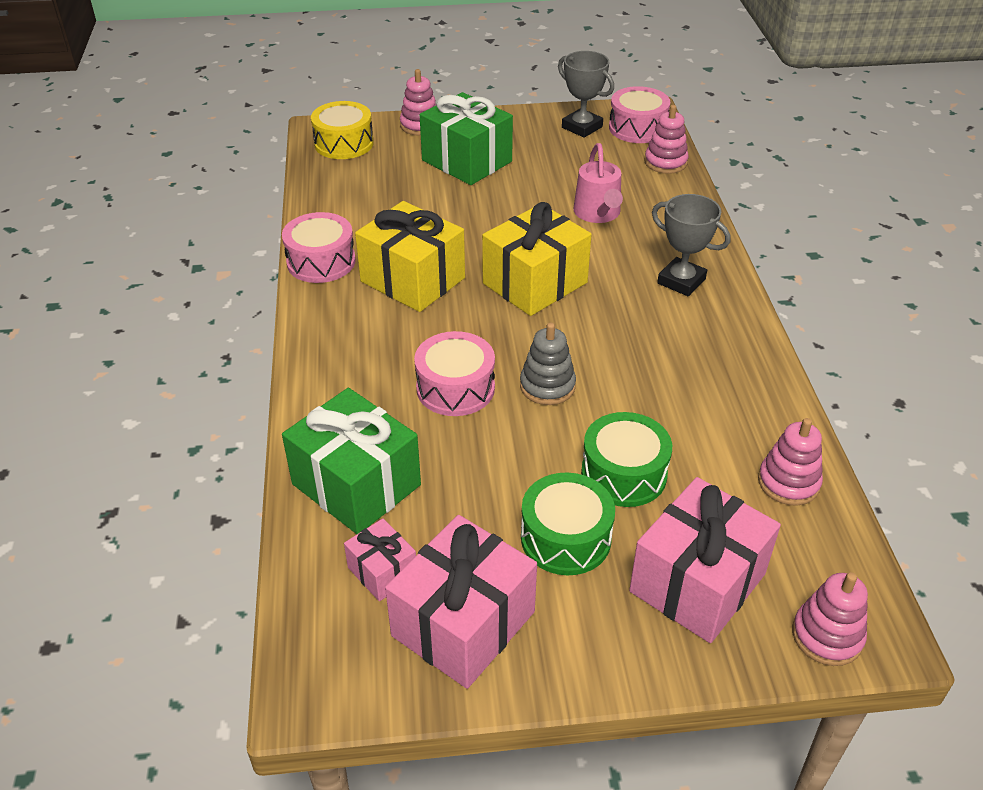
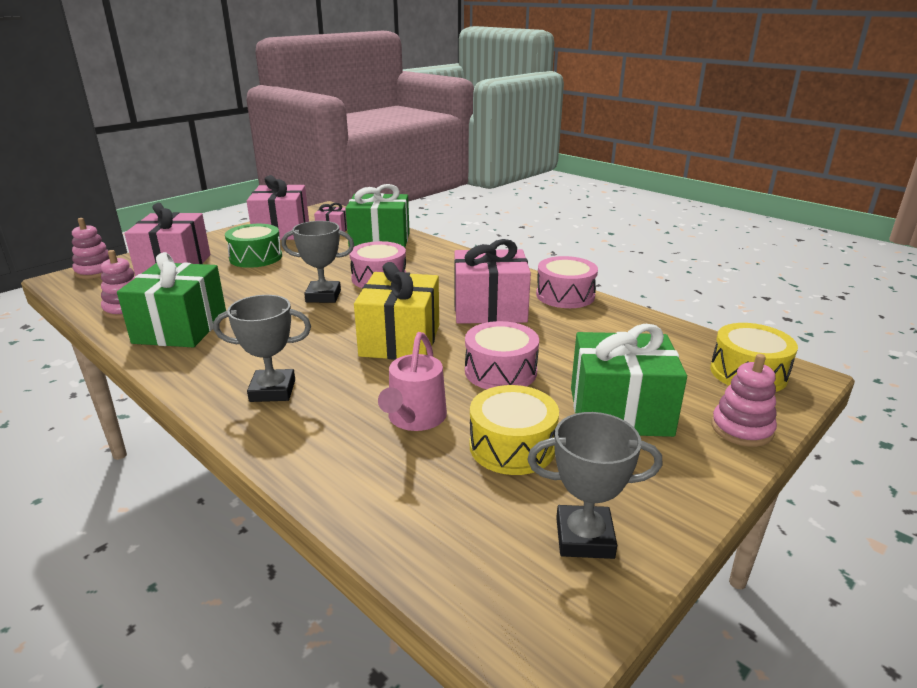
camera: 140 degrees right, 15 degrees down
yellow gift [355,201,465,312] -> pink gift [454,239,531,324]
grey stacking toy [520,323,576,405] -> grey trophy [281,221,354,303]
pink watering can [573,143,623,223] -> pink watering can turned 120 degrees counterclockwise [378,332,447,431]
green drum [581,412,672,507] -> none
pink drum [609,86,670,143] -> pink drum moved to [465,321,539,389]
pink stacking toy [645,105,689,174] -> none
none -> green gift [117,252,226,347]
none -> yellow drum [469,385,559,475]

